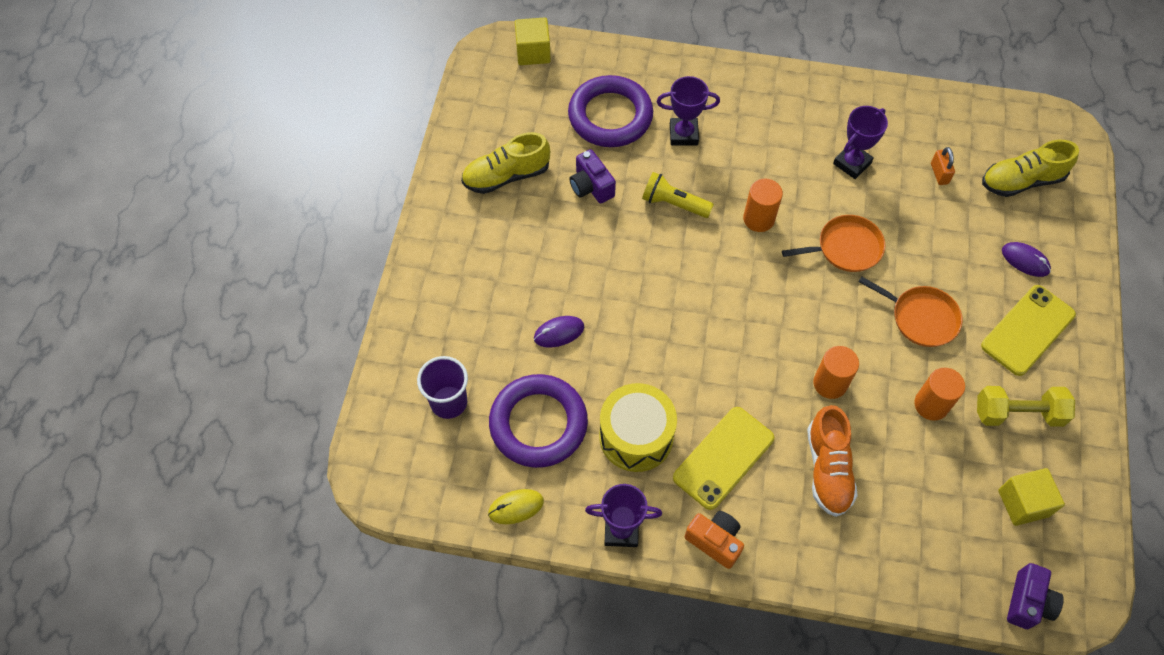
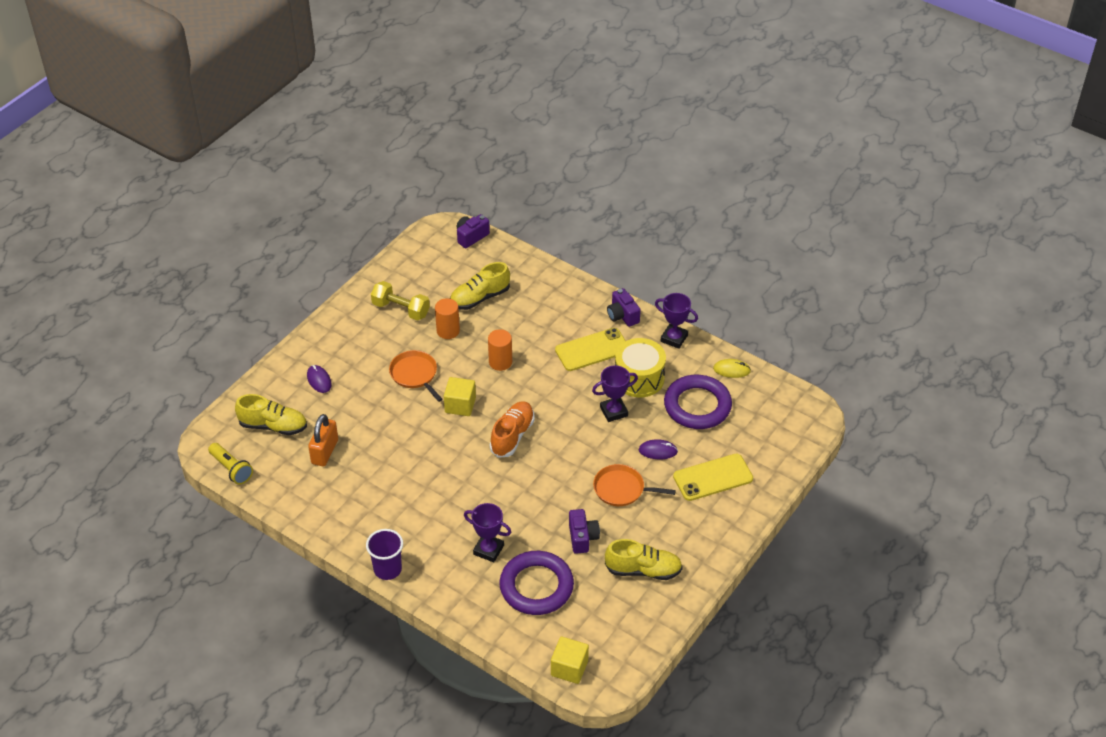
camera: 155 degrees left, 15 degrees down
purple cup [417,356,468,419] -> purple cup moved to [366,529,403,580]
yellow flashlight [642,172,714,218] -> yellow flashlight moved to [208,443,253,485]
orange camera [684,511,744,569] -> purple camera [607,288,641,327]
orange cylinder [743,179,783,232] -> none
orange pan [782,215,885,272] -> orange pan moved to [593,464,676,506]
orange shoe [807,405,858,517] -> orange shoe moved to [490,401,535,458]
purple trophy [833,106,888,179] -> purple trophy moved to [592,365,638,422]
orange padlock [931,147,955,185] -> orange padlock [308,414,338,466], size x1.71
yellow phone [981,285,1076,376] -> yellow phone moved to [673,453,753,501]
yellow cube [998,468,1065,526] -> yellow cube moved to [444,377,476,416]
none -> yellow shoe [450,262,510,310]

